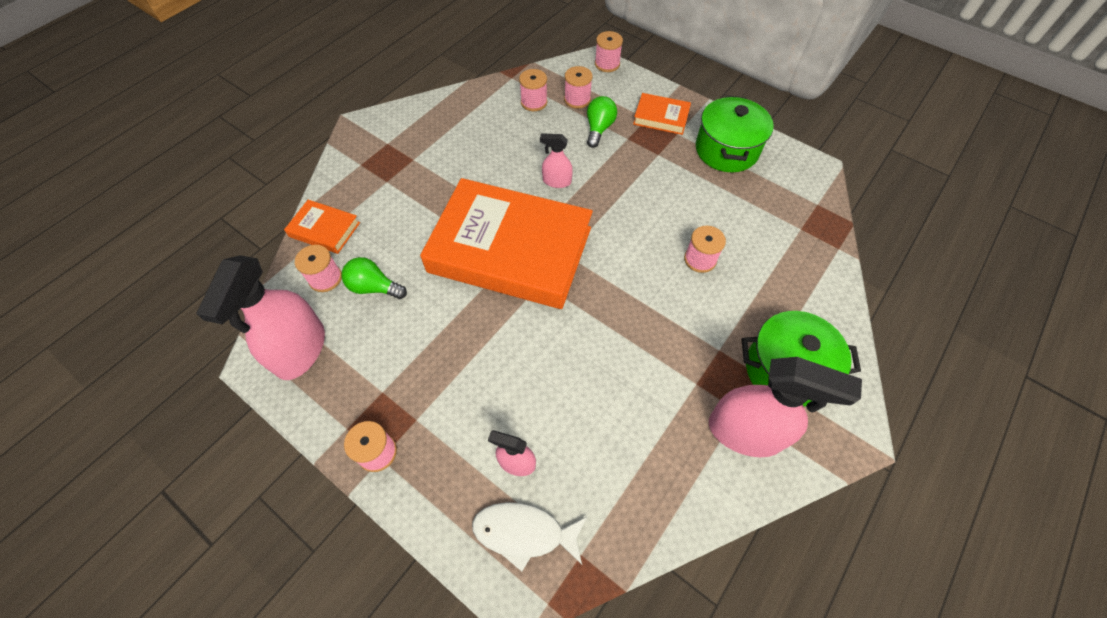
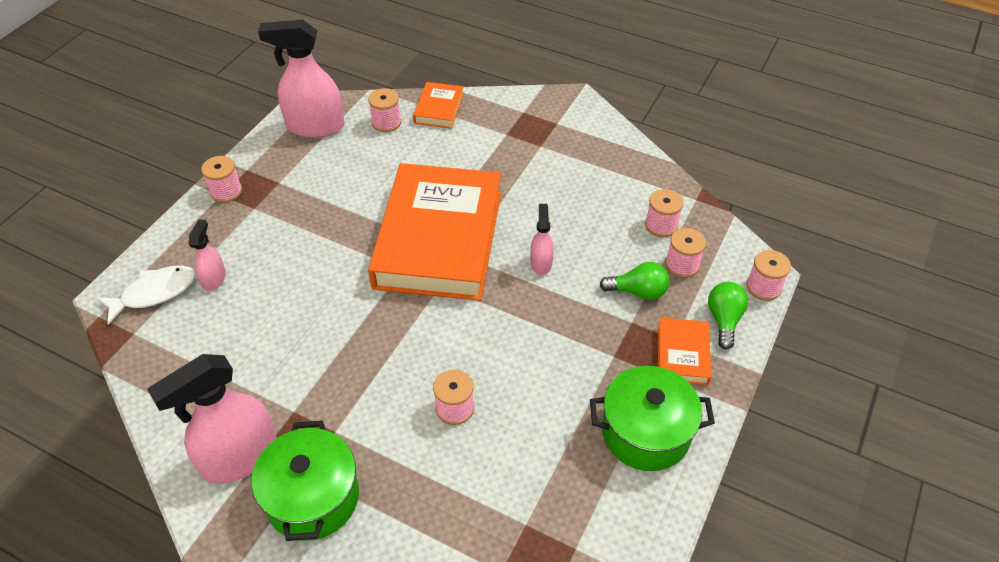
camera: 80 degrees right, 10 degrees down
green light bulb [341,257,407,299] -> green light bulb moved to [708,282,748,350]
white fish [472,502,587,571] -> white fish turned 60 degrees clockwise [97,265,196,325]
pink spray bottle [709,357,862,457] -> pink spray bottle turned 45 degrees clockwise [147,354,277,484]

